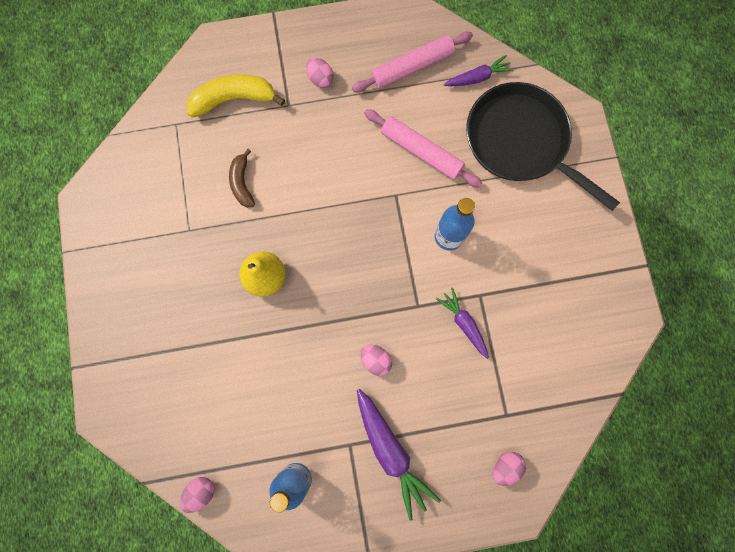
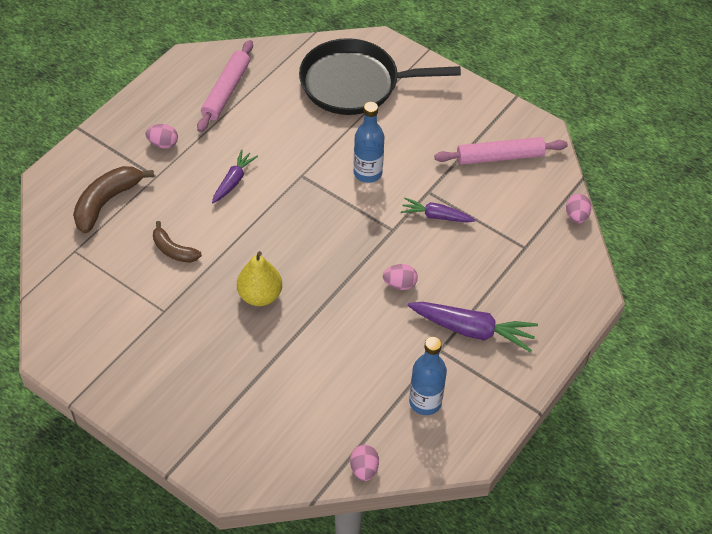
camera: 45 degrees left, 25 degrees down
yellow banana [187,74,285,118] -> brown banana [73,166,154,233]
pink rolling pin [364,109,482,188] -> pink rolling pin moved to [434,137,568,165]
purple carrot [444,55,514,86] -> purple carrot moved to [212,150,258,203]
pink egg [493,452,526,486] -> pink egg moved to [566,194,591,223]

